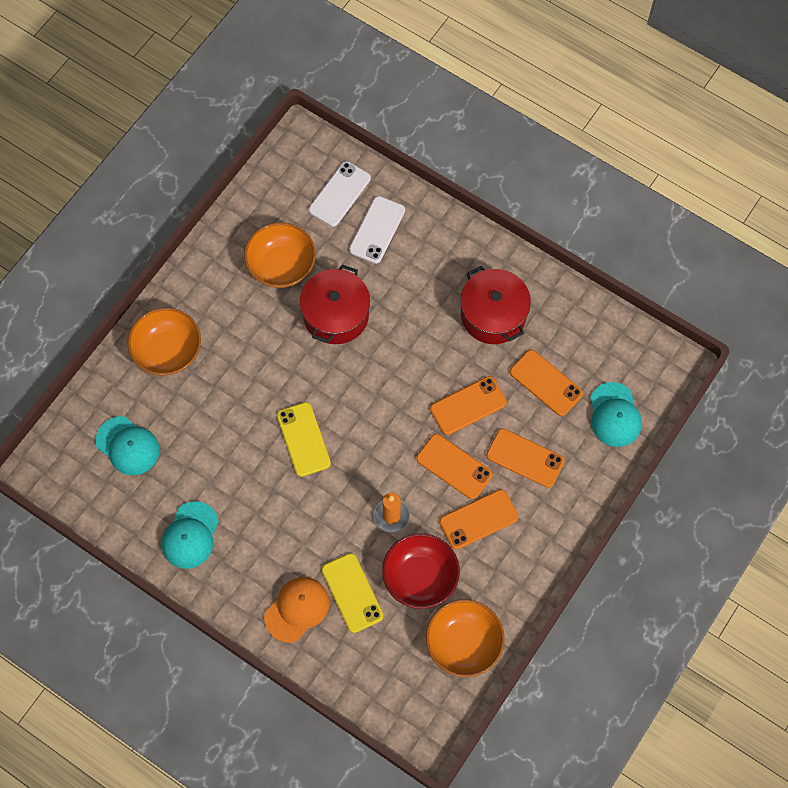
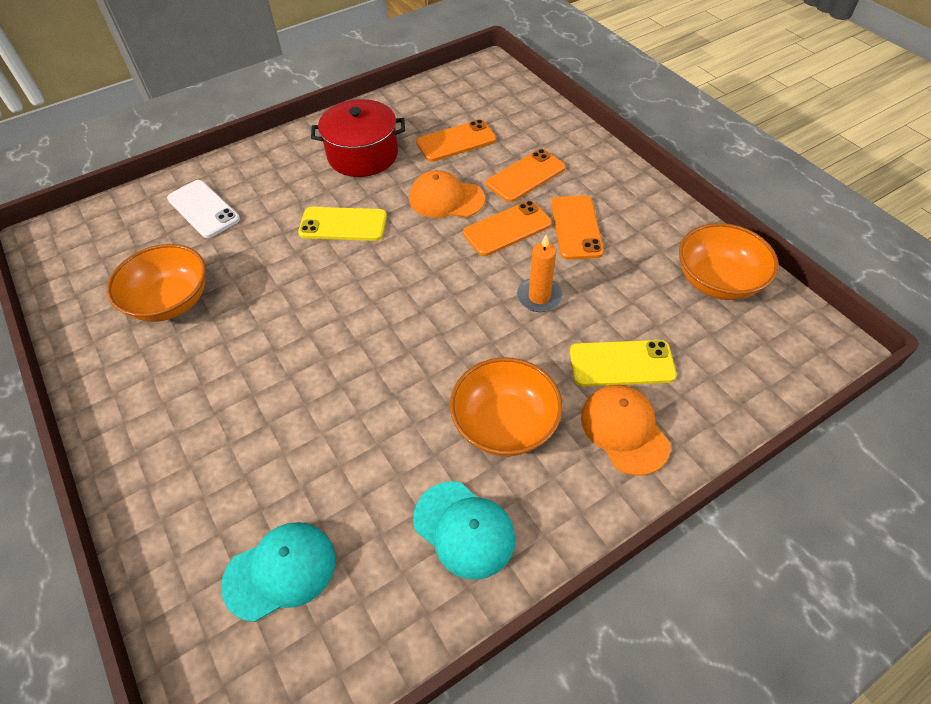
camera: 65 degrees left, 15 degrees down
orange bowl [128,308,201,376] -> orange bowl moved to [450,357,563,456]
yellow phone [277,402,331,477] -> yellow phone moved to [298,207,387,241]
red pot [300,265,370,344] -> none
white phone [309,161,371,227] -> none
red bowl [382,533,460,609] -> none
orange phone [430,376,507,435] -> orange cap [409,170,485,218]
turquoise cap [590,382,642,447] -> none

